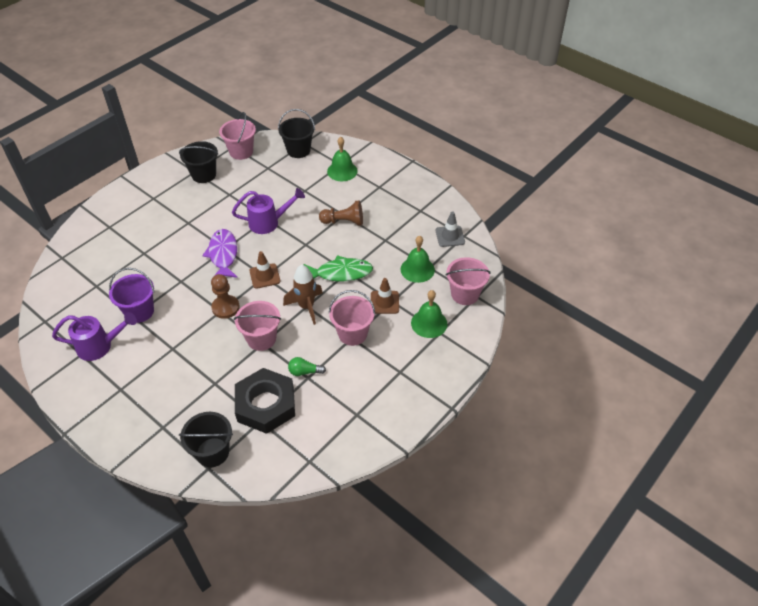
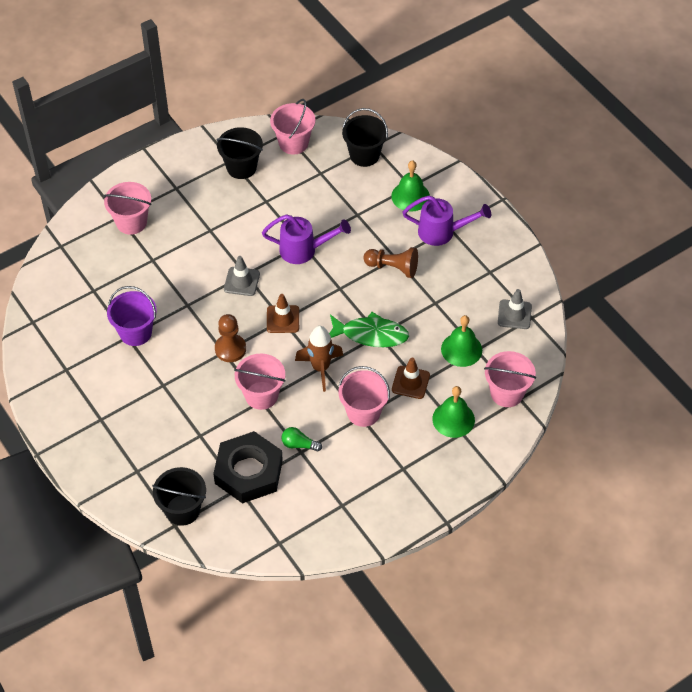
camera: 15 degrees right, 5 degrees up
purple watering can [52,312,137,361] -> purple watering can moved to [402,196,491,246]
purple fish [202,229,238,280] -> grey traffic cone [224,256,260,296]
none -> pink bucket [103,182,151,235]

